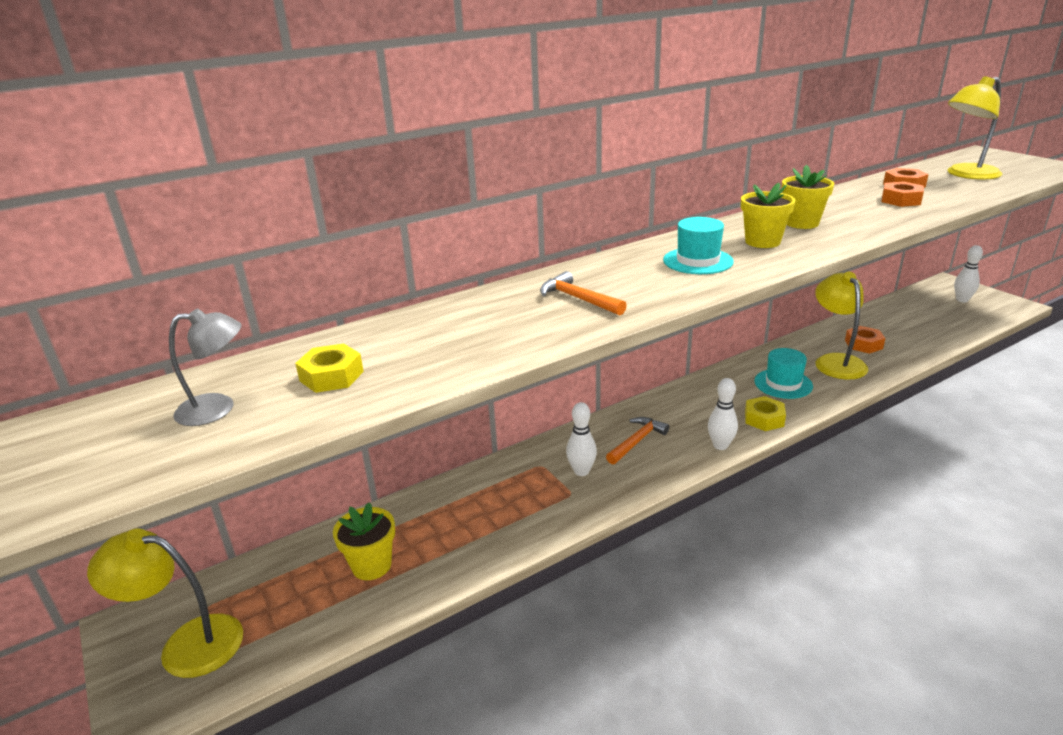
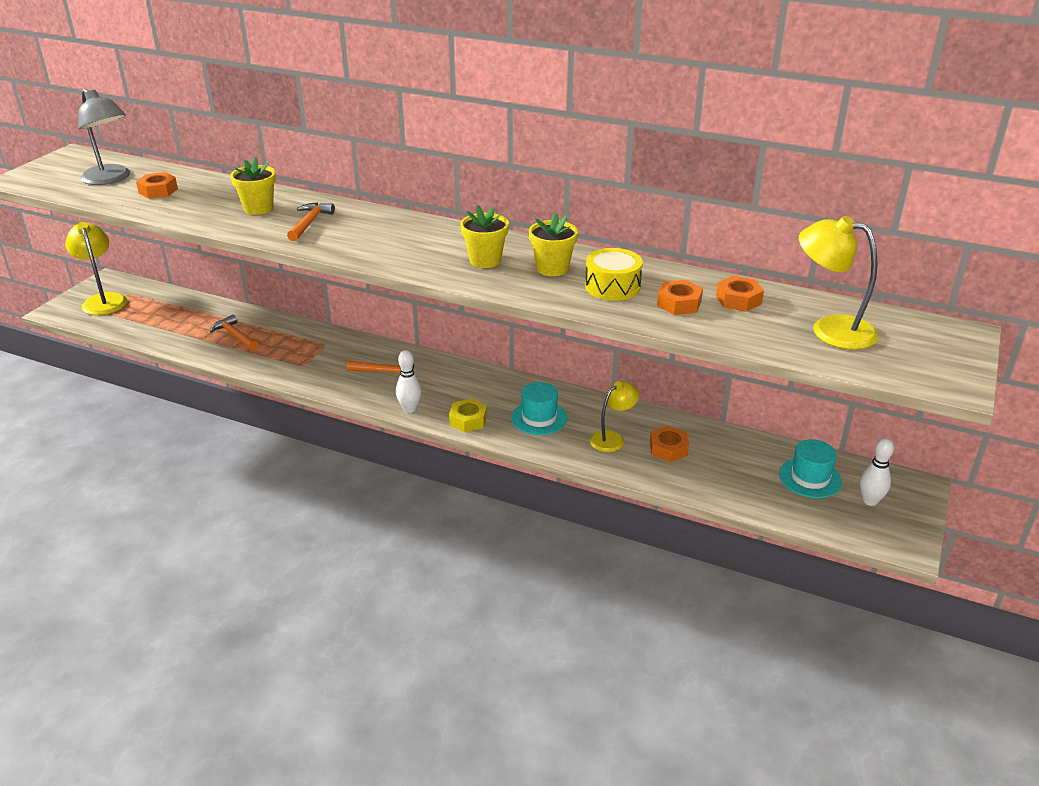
camera: 55 degrees right, 5 degrees up
grey lamp [169,308,242,426] -> grey lamp [78,89,130,185], size x1.53
yellow nut [295,343,364,393] -> orange nut [136,172,178,199]
yellow flower pot [333,503,395,580] -> yellow flower pot moved to [230,157,276,215]
white bowling pin [566,402,597,476] -> none
turquoise hat [663,217,734,274] -> turquoise hat moved to [779,439,842,498]
yellow lamp [815,272,868,379] -> yellow lamp [590,381,639,452], size x0.65
none -> orange hammer [210,314,258,350]
none -> yellow drum [585,248,643,301]

